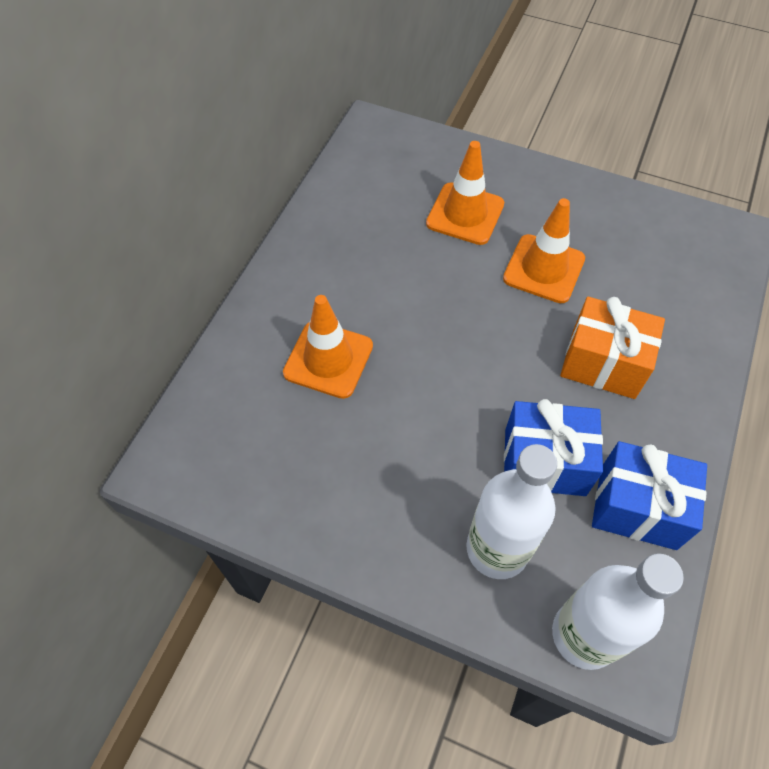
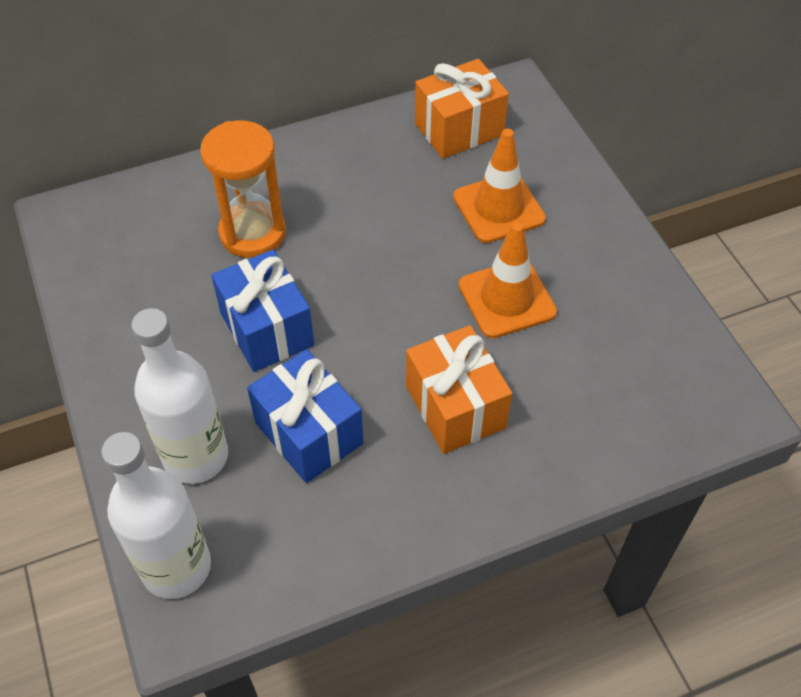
camera: 45 degrees right, 5 degrees down
orange traffic cone [283,295,373,399] -> orange hourglass [200,121,286,258]
blue gift [592,441,707,550] -> blue gift moved to [211,249,314,372]
none -> orange gift [415,59,509,159]

